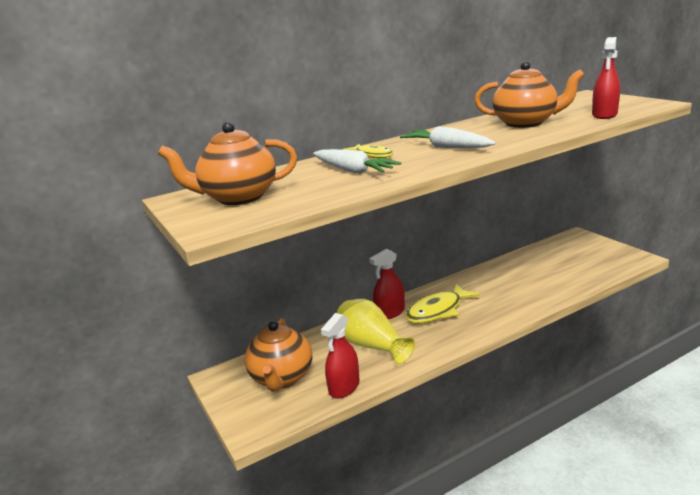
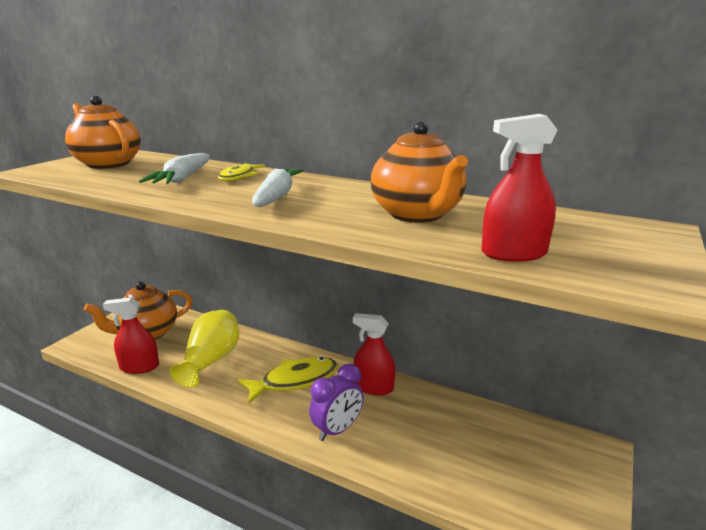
camera: 55 degrees right, 0 degrees up
red spray bottle [369,249,405,319] -> red spray bottle moved to [353,313,395,395]
yellow fish [406,284,480,323] -> yellow fish turned 135 degrees clockwise [238,357,338,404]
none -> purple clock [309,363,364,441]

